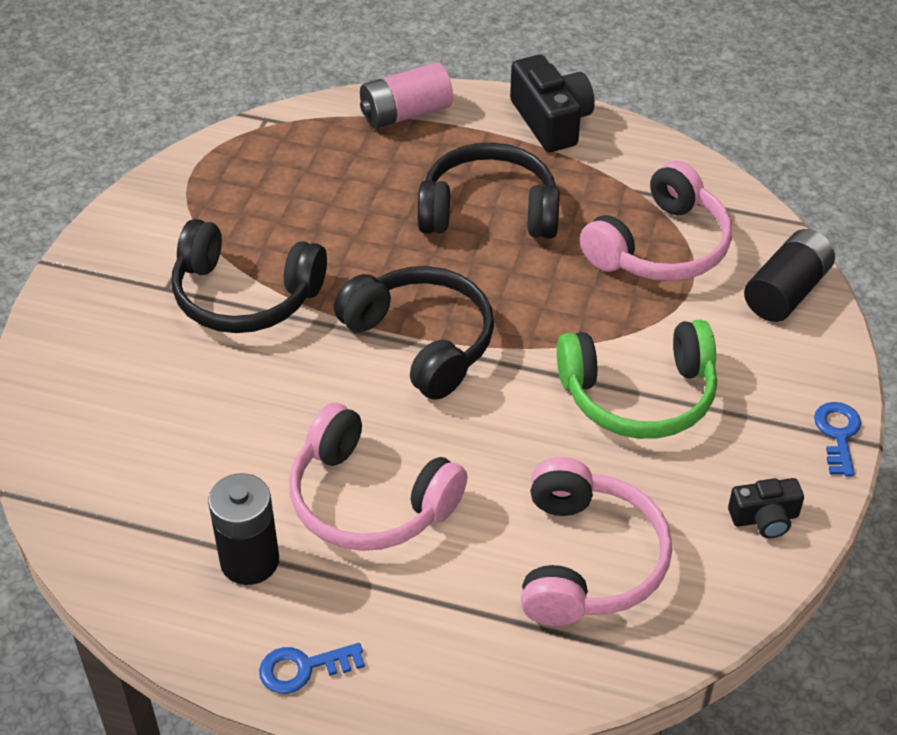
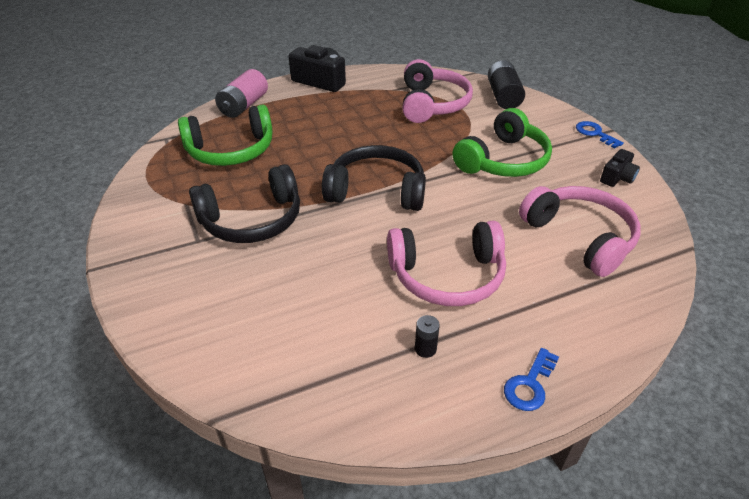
camera: 40 degrees left, 5 degrees down
black battery [208,473,279,585] -> black battery [415,315,440,358], size x0.49
black headphones [418,142,559,238] -> none
none -> green headphones [178,104,273,166]

